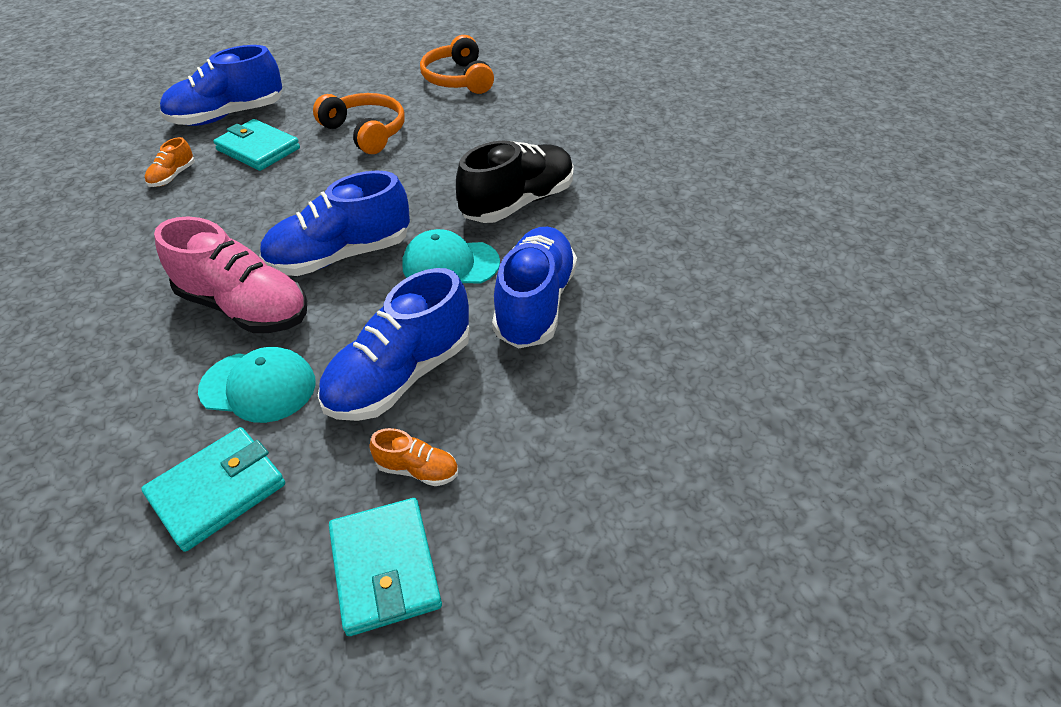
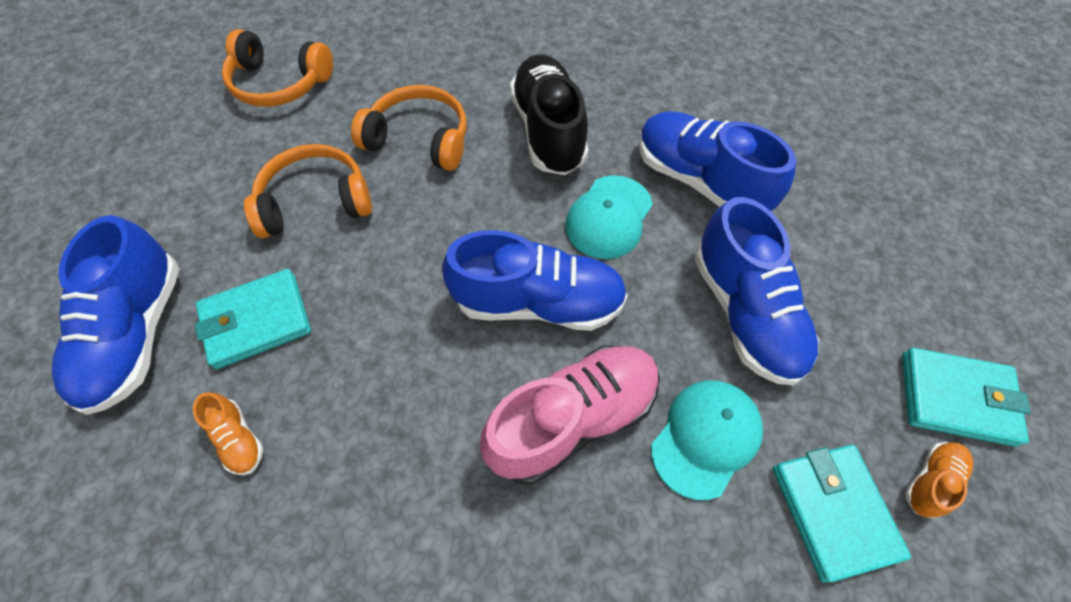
camera: 60 degrees left, 15 degrees up
blue shoe [259,170,410,276] -> blue shoe turned 90 degrees counterclockwise [442,230,628,331]
orange shoe [370,428,458,486] -> orange shoe moved to [905,442,973,518]
none -> orange headphones [351,85,467,171]

